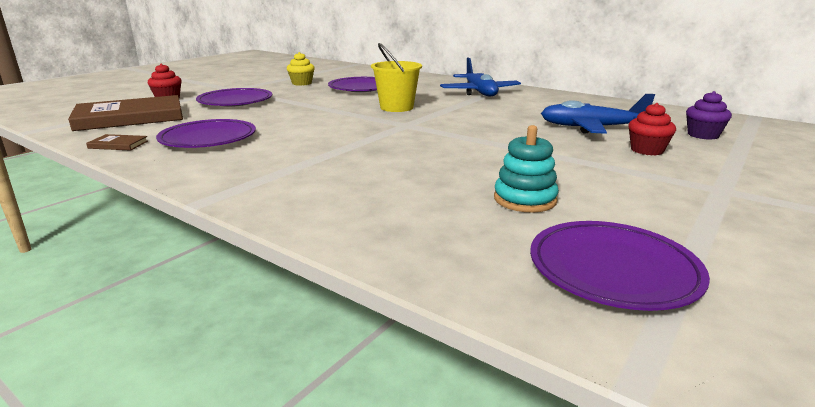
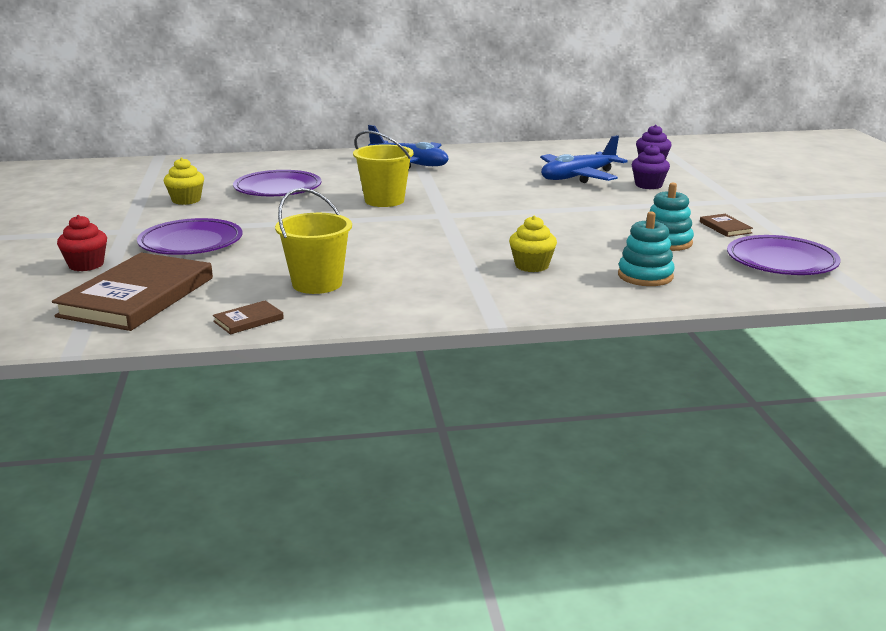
camera: 45 degrees left, 0 degrees up
purple plate [156,119,256,148] -> yellow bucket [275,188,352,294]
red cupcake [628,103,676,155] -> purple cupcake [631,144,670,189]
none -> yellow cupcake [509,216,557,272]
none -> turquoise stacking toy [618,211,675,286]
none -> brown book [700,214,753,237]

